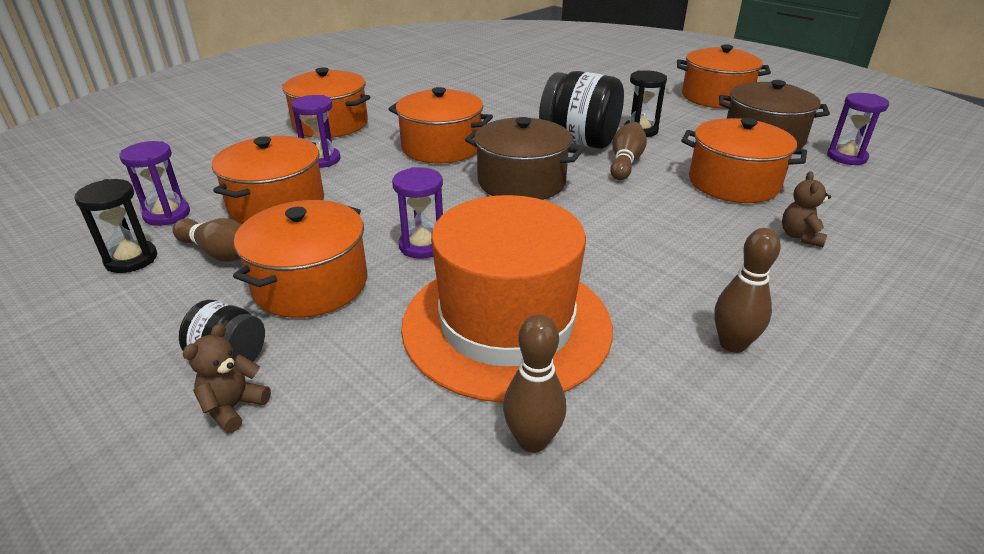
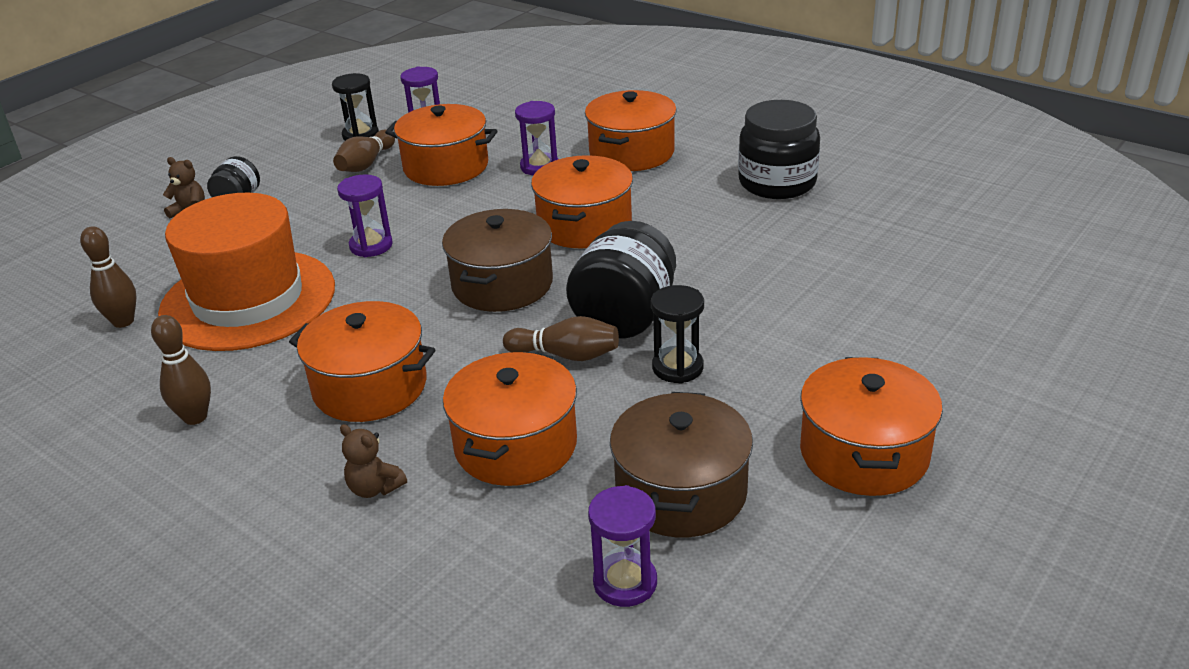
camera: 85 degrees right, 0 degrees up
orange pot [233,200,368,318] -> orange pot moved to [289,301,435,422]
brown teddy bear [782,171,831,247] -> brown teddy bear turned 150 degrees counterclockwise [340,424,407,498]
none -> black jar [738,100,820,199]

